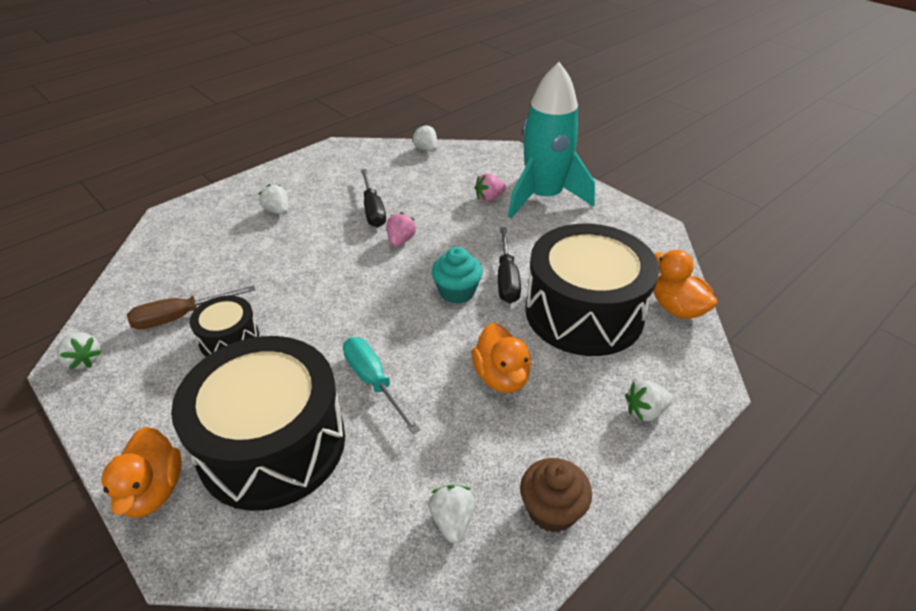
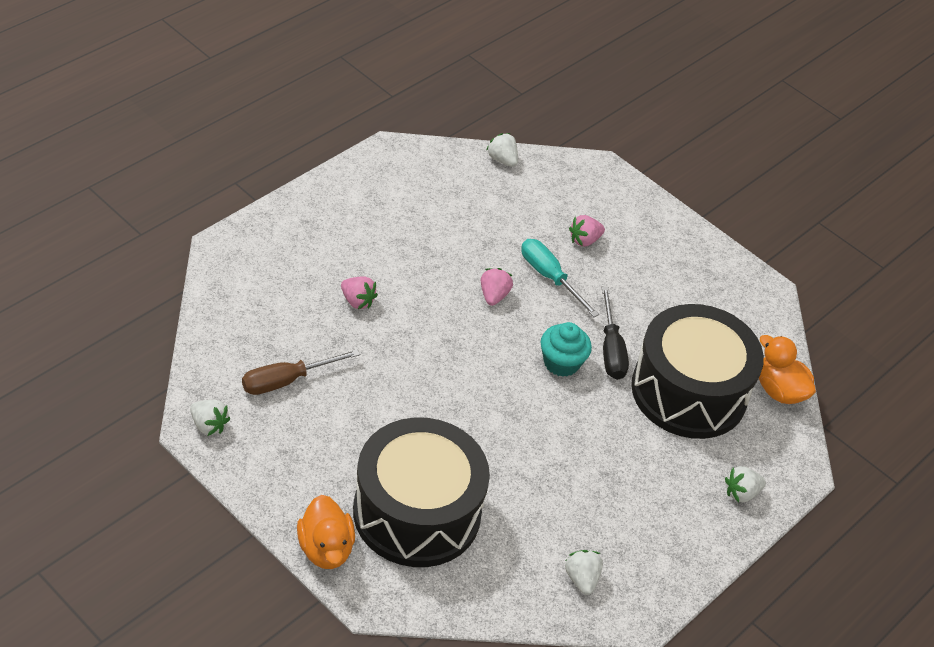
camera: 10 degrees left, 5 degrees up
black drum [190,295,259,357] -> none
white strawberry [259,184,288,215] -> none
turquoise screwdriver [343,337,420,434] -> turquoise screwdriver moved to [521,239,599,317]
black screwdriver [361,169,386,227] -> none
orange duck [472,323,532,393] -> none
turquoise rocket [508,62,595,218] -> none
brown cupcake [520,458,592,533] -> none
none -> pink strawberry [341,276,378,309]

